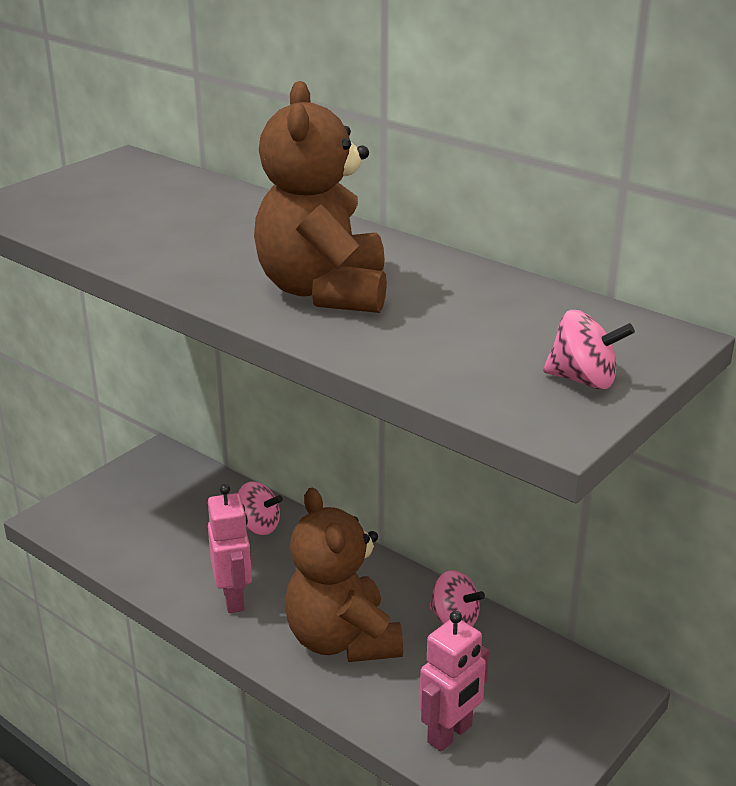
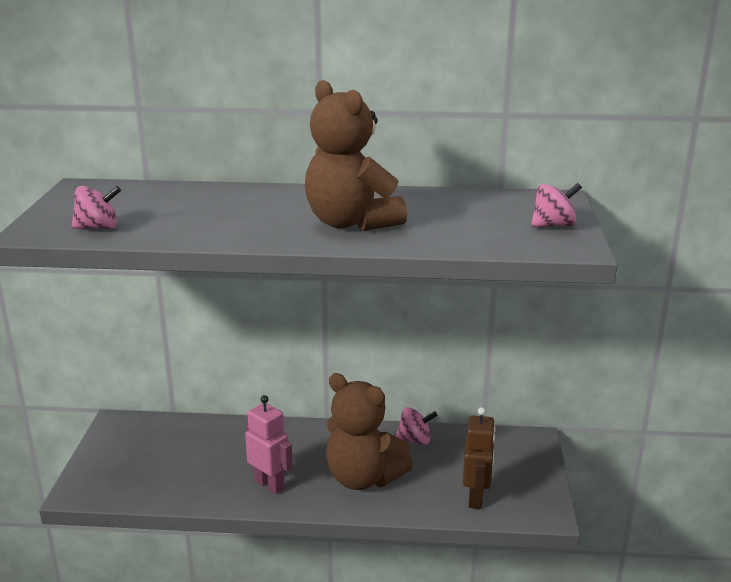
camera: 35 degrees left, 5 degrees down
pink spinning top [238,481,283,535] -> pink spinning top moved to [72,186,121,229]
pink robot [419,611,489,751] -> brown robot [463,407,496,509]

